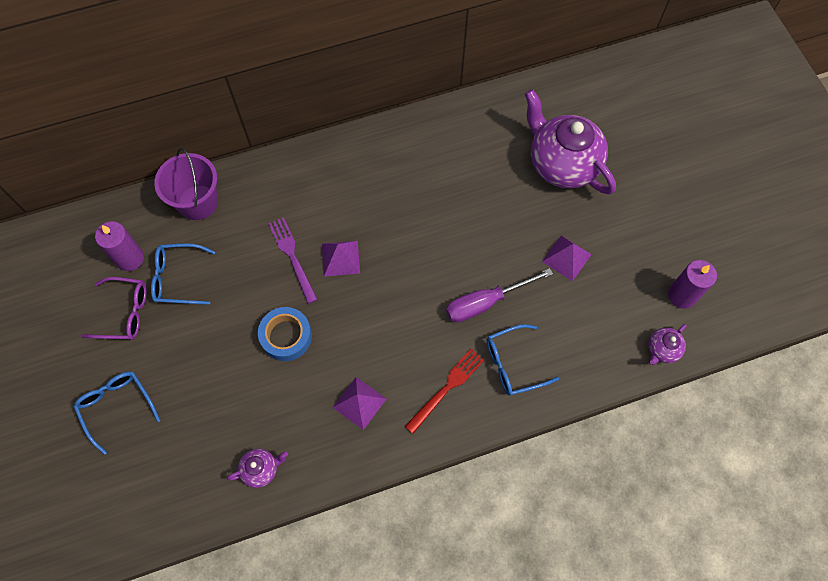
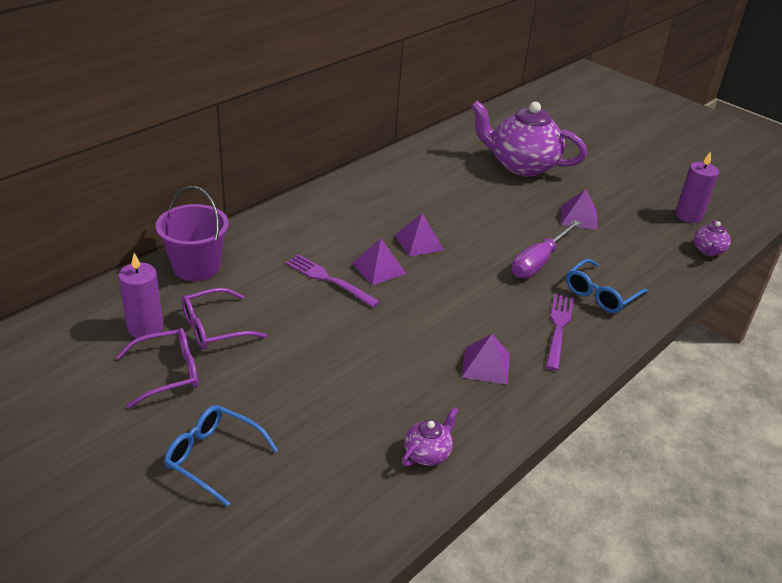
camera: 30 degrees left, 30 degrees down
blue glasses [151,243,215,305] -> purple glasses [182,288,267,349]
blue tape [258,307,312,361] -> none
red fork [405,349,484,434] -> purple fork [546,294,574,371]
none -> purple pyramid [395,213,444,257]

